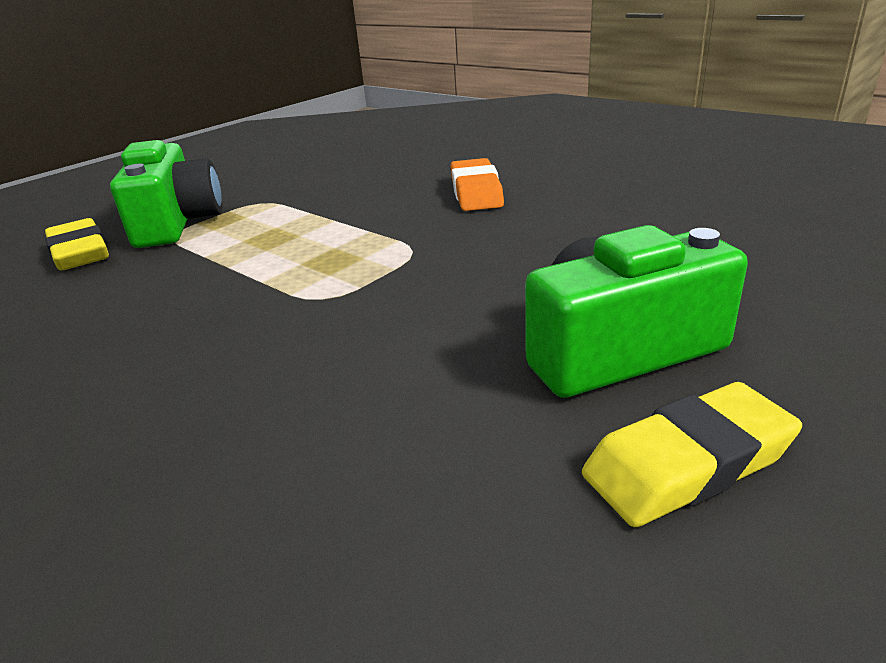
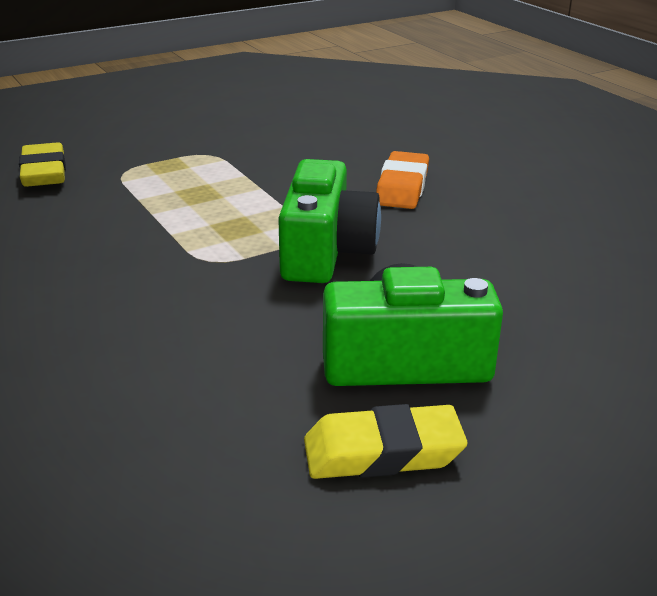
camera: 15 degrees right, 0 degrees up
green camera [110,140,222,248] -> green camera moved to [278,159,381,283]

